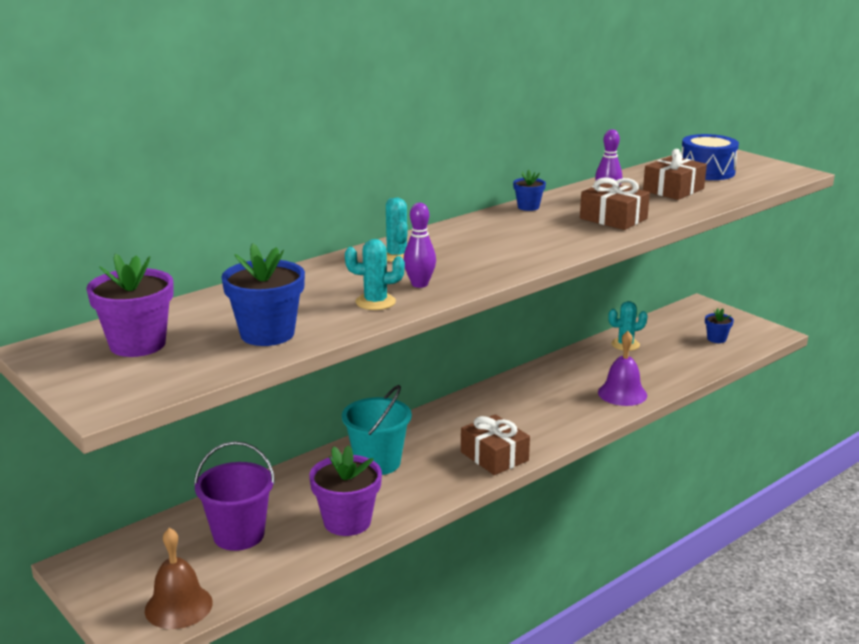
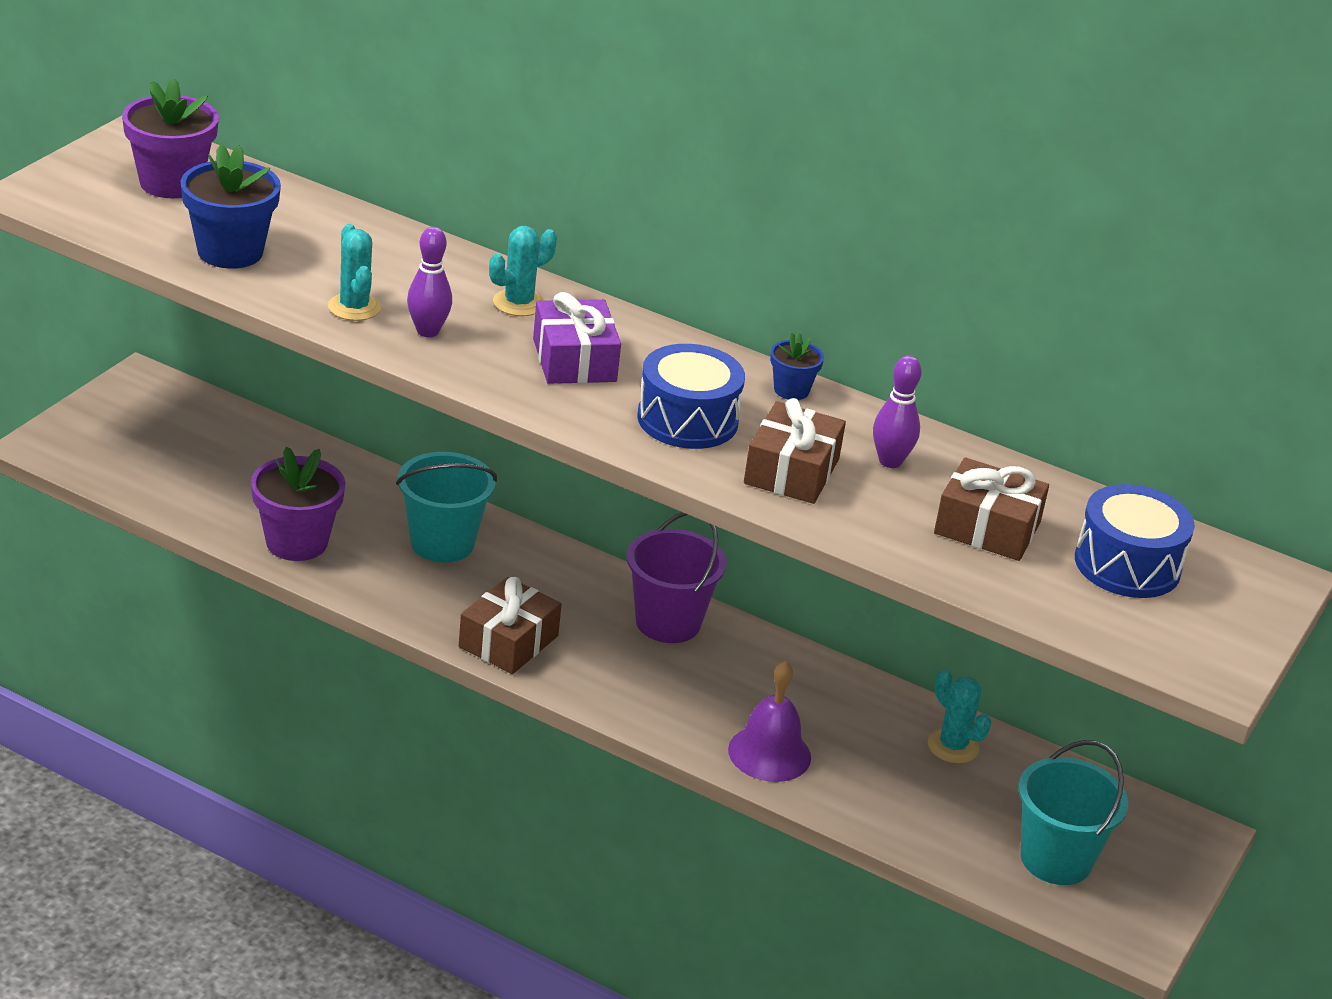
camera: 65 degrees right, 10 degrees up
brown bell [145,528,213,629] -> none
purple bucket [194,441,275,551] -> purple bucket moved to [627,512,727,643]
blue flower pot [705,308,734,343] -> turquoise bucket [1018,740,1128,885]
none -> purple gift [533,292,621,384]
none -> blue drum [637,344,745,449]

